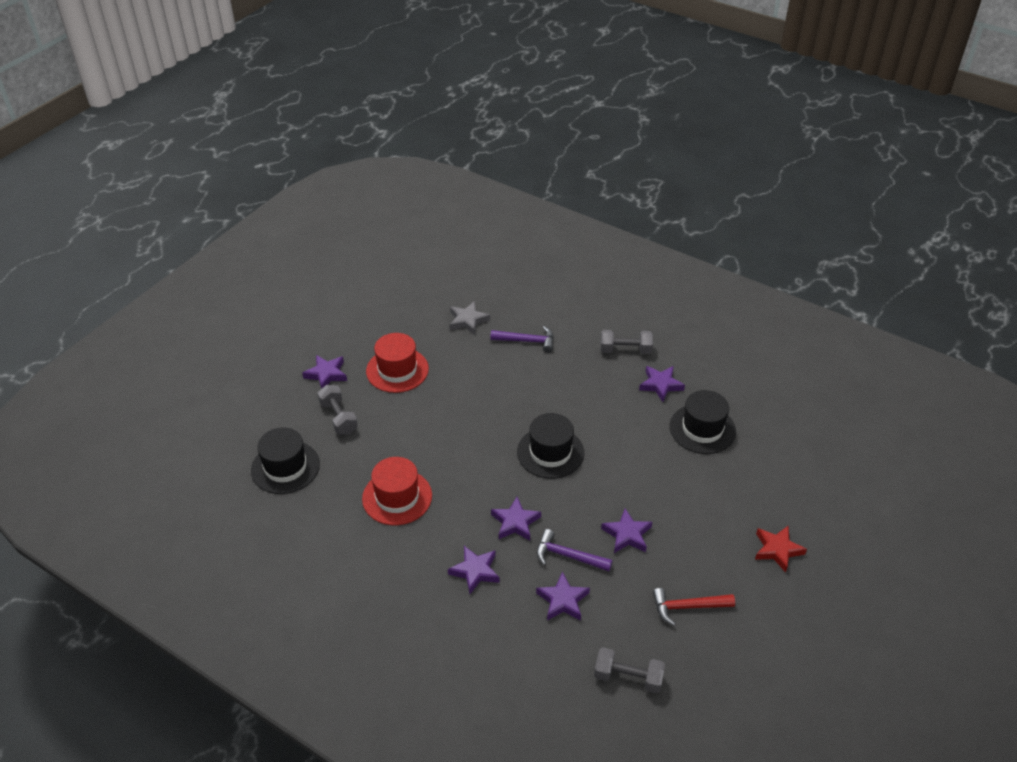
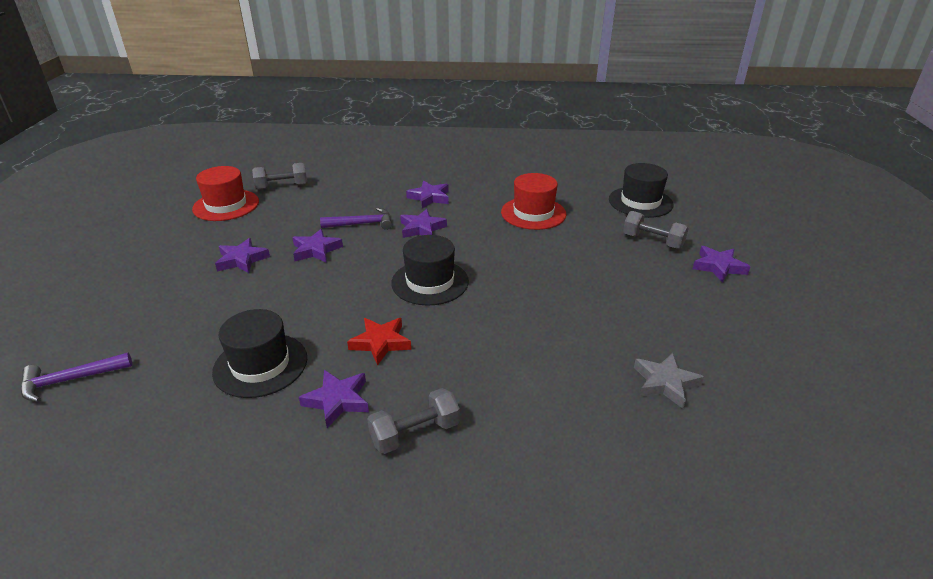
camera: 150 degrees right, 10 degrees down
red hat [366,333,429,393] -> red hat moved to [192,166,259,221]
purple hammer [490,326,554,352] -> purple hammer moved to [20,352,132,402]
purple star [536,572,590,621] -> purple star moved to [215,238,270,273]
red hammer [653,588,735,626] -> none
red star [755,526,807,573] -> red star moved to [347,318,411,366]

